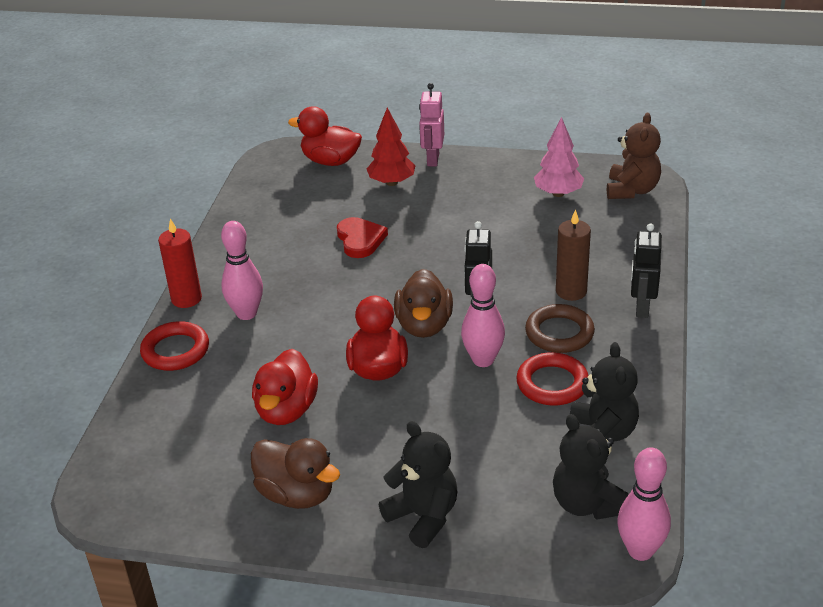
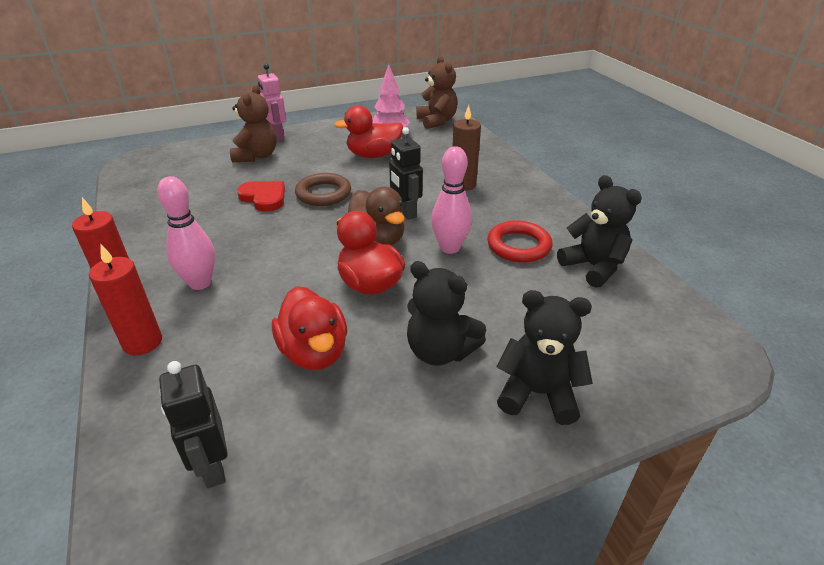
camera: 35 degrees left, 0 degrees up
red ring [140,321,209,371] -> red candle [89,244,162,355]
brown duck [251,438,340,509] -> none
red duck [288,106,362,166] -> red duck moved to [334,105,403,158]
red tree [367,108,415,186] -> brown teddy bear [230,85,277,162]
brown ring [525,304,595,353] -> brown ring moved to [295,173,351,206]
black teddy bear [553,414,628,520] -> black teddy bear moved to [407,261,486,366]
pink bowling pin [617,447,671,561] -> none
black robot [631,224,662,318] -> black robot moved to [159,361,228,488]

